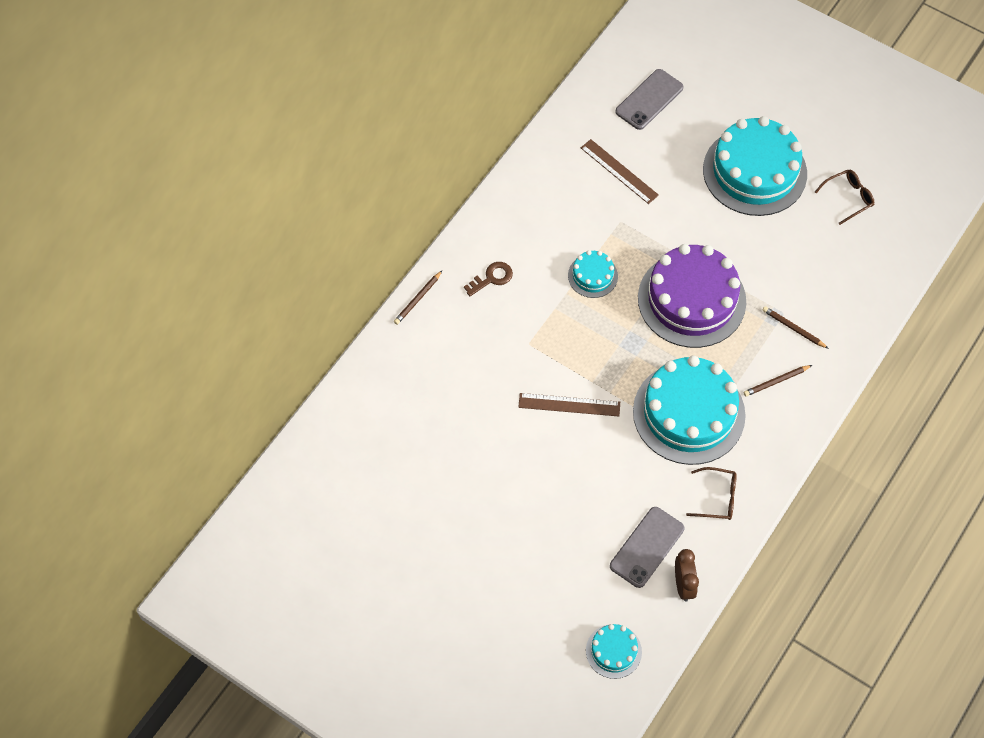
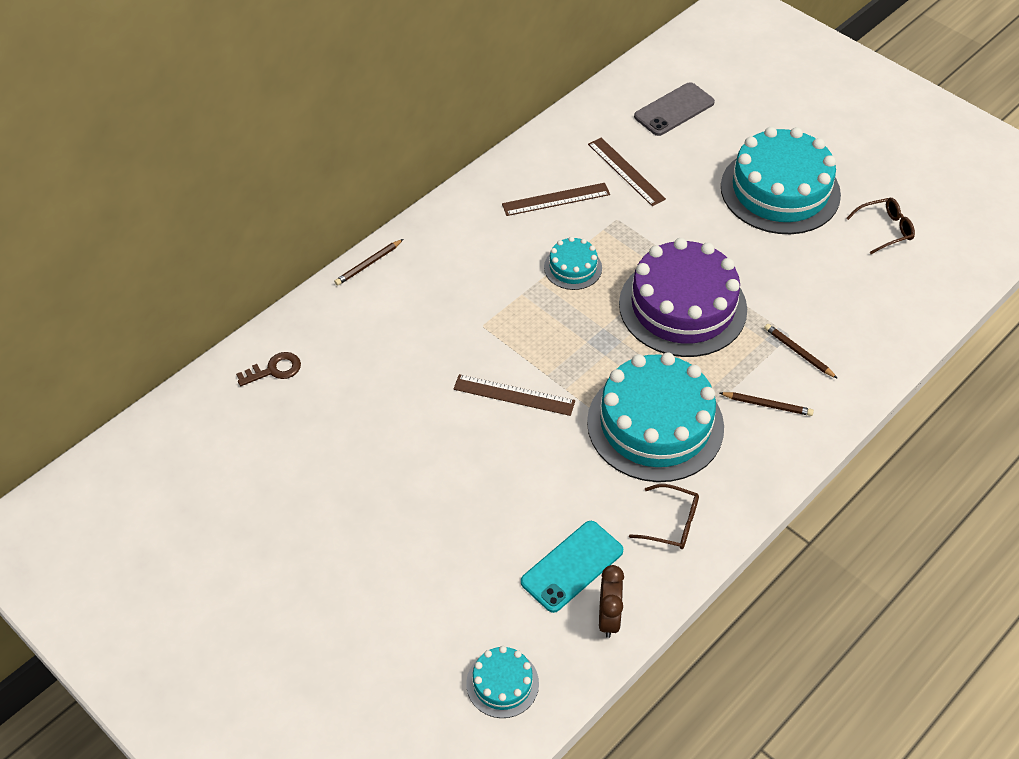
camera: 10 degrees right, 10 degrees down
brown key [464,262,513,296] -> brown key moved to [236,352,301,386]
grey phone [610,507,684,588] -> turquoise phone [521,521,623,613]
brown pencil [743,365,812,397] -> brown pencil turned 150 degrees counterclockwise [720,392,814,416]
none -> brown ruler [502,183,610,216]

